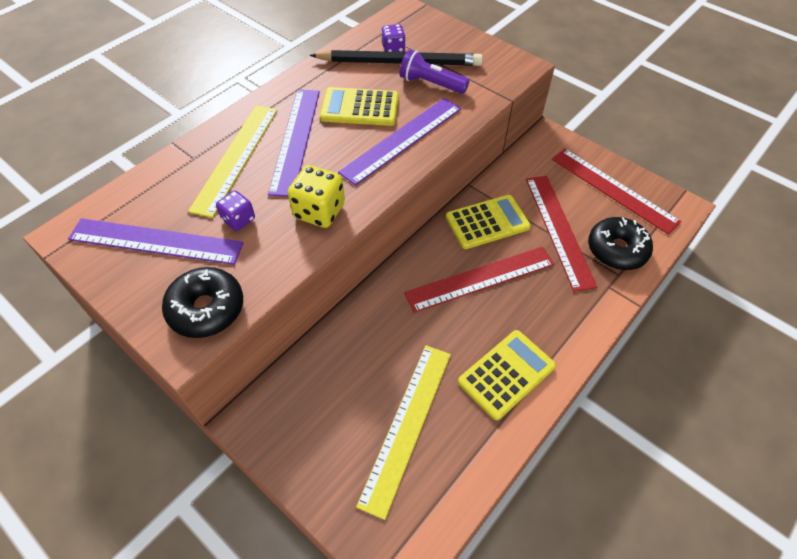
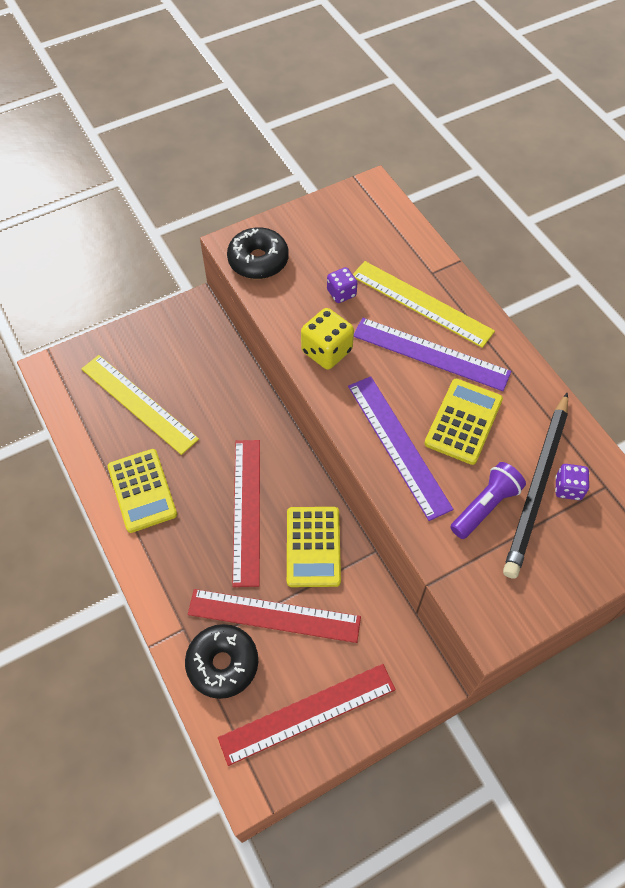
camera: 110 degrees right, 5 degrees up
purple ruler [68,218,244,265] -> none

